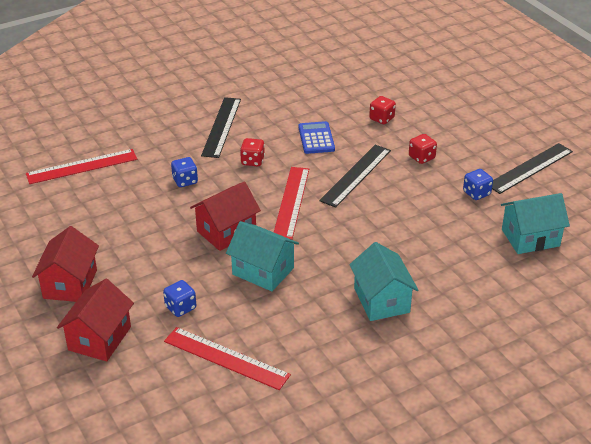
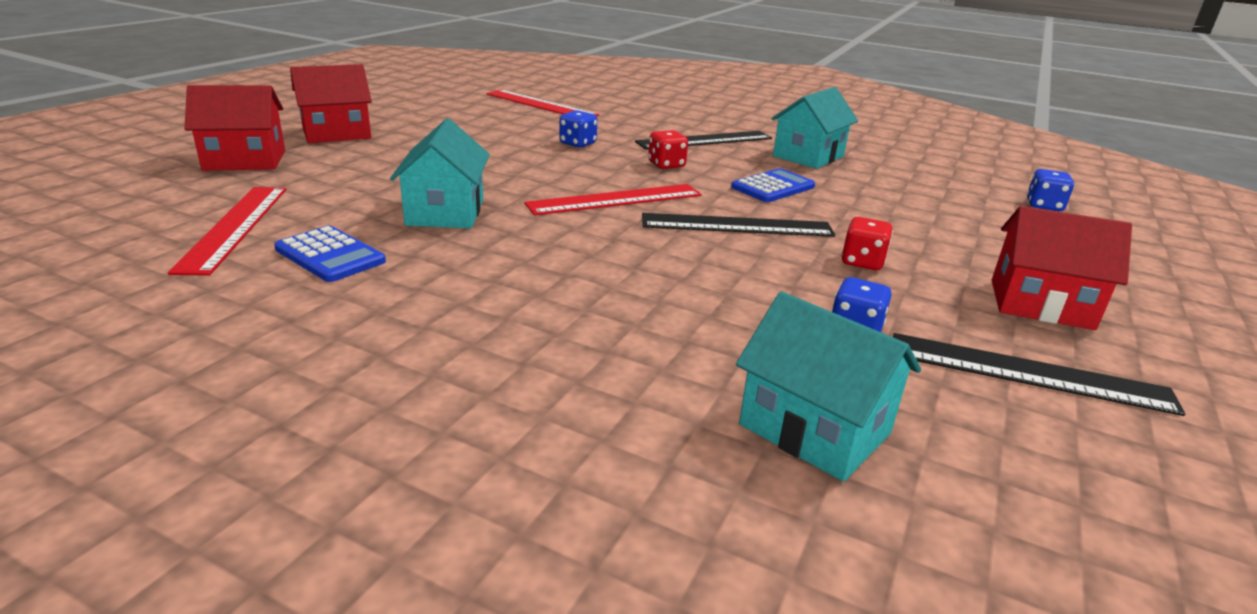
camera: 55 degrees right, 10 degrees down
blue dice [163,280,196,317] -> blue dice moved to [1027,169,1074,211]
red house [190,181,261,251] -> red house moved to [992,206,1132,330]
turquoise house [349,242,418,321] -> turquoise house moved to [771,87,858,169]
red dice [369,96,396,124] -> none
none -> blue calculator [274,226,386,282]

